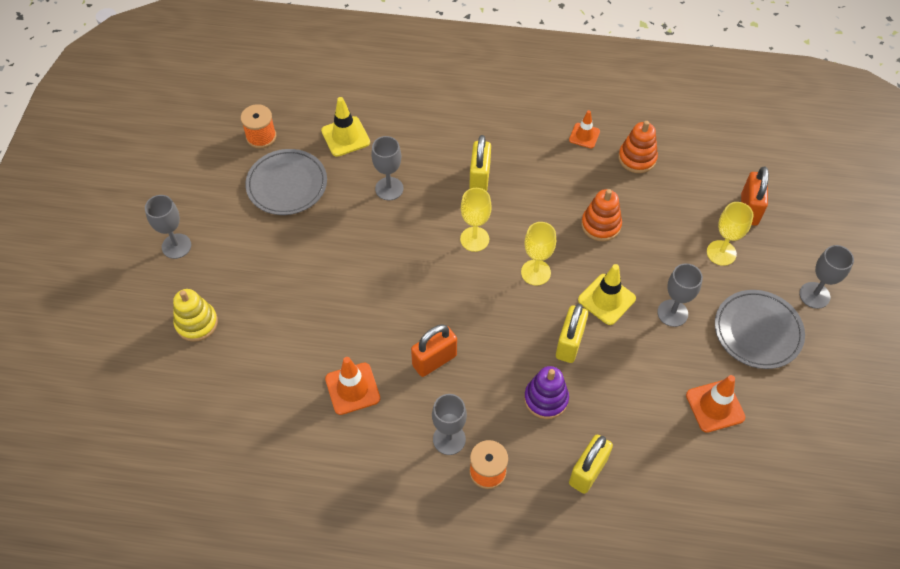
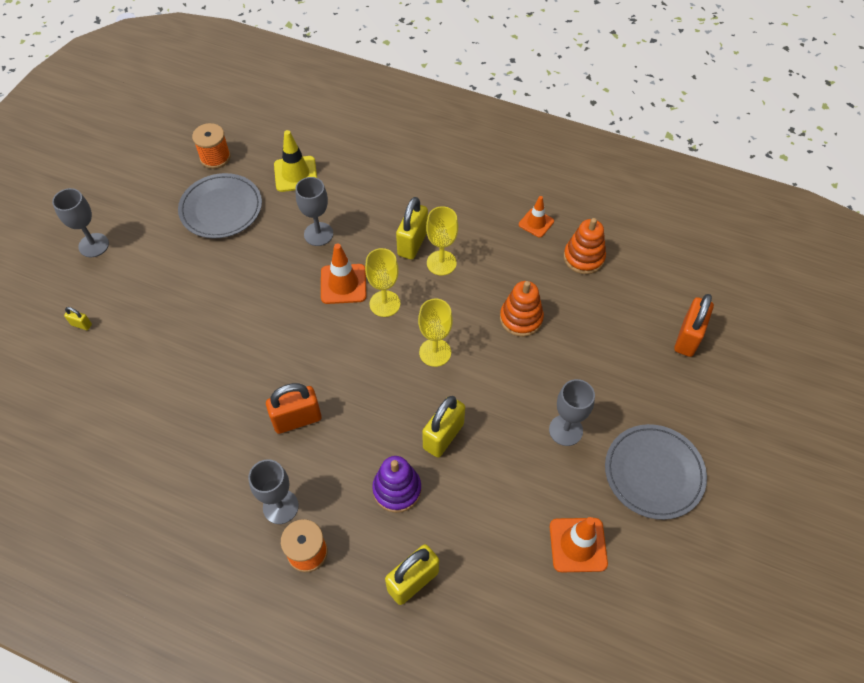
camera: 15 degrees right, 0 degrees up
yellow stacking toy [173,289,218,342] -> yellow padlock [64,307,92,330]
orange traffic cone [325,357,380,415] -> orange traffic cone moved to [321,243,367,304]
yellow traffic cone [578,264,636,325] -> none
yellow goblet [707,202,754,266] -> yellow goblet moved to [426,206,458,275]
grey goblet [799,245,854,309] -> none

